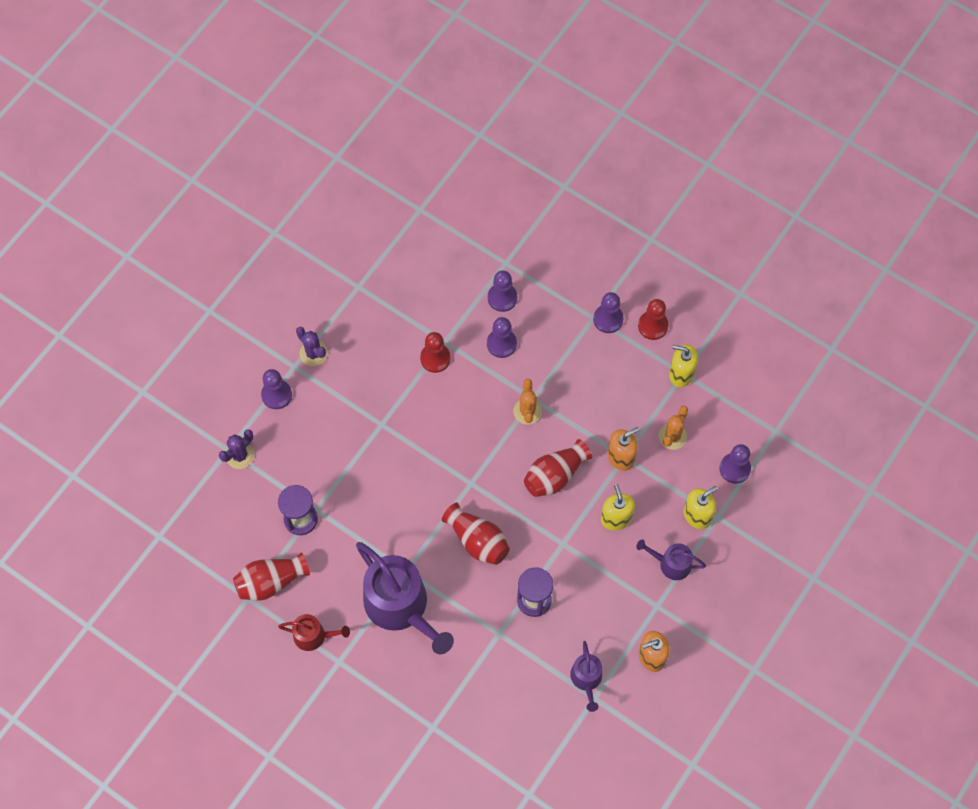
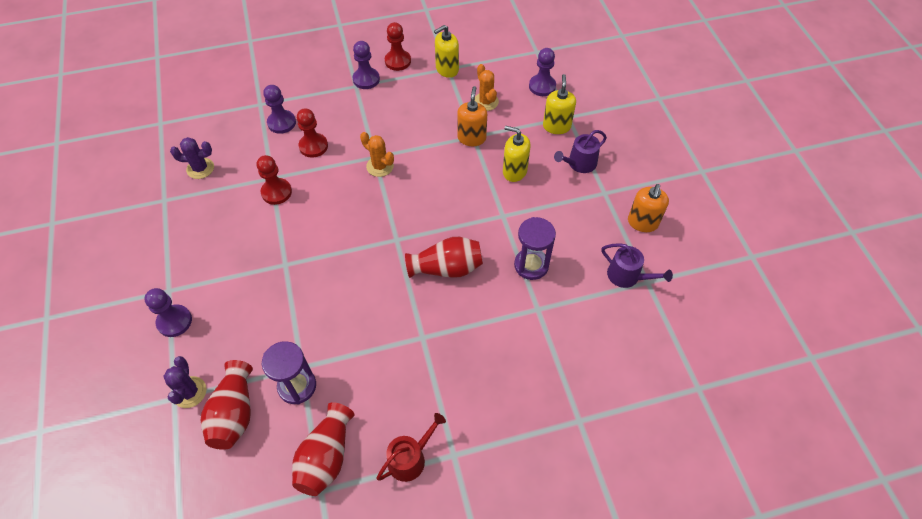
camera: 50 degrees left, 10 degrees down
purple cactus [296,327,328,366] -> purple cactus moved to [170,137,214,179]
purple watering can [356,542,454,654] -> none
purple pawn [487,317,517,358] -> red pawn [297,108,328,158]
red vase [524,439,592,497] -> red vase moved to [200,360,253,450]

